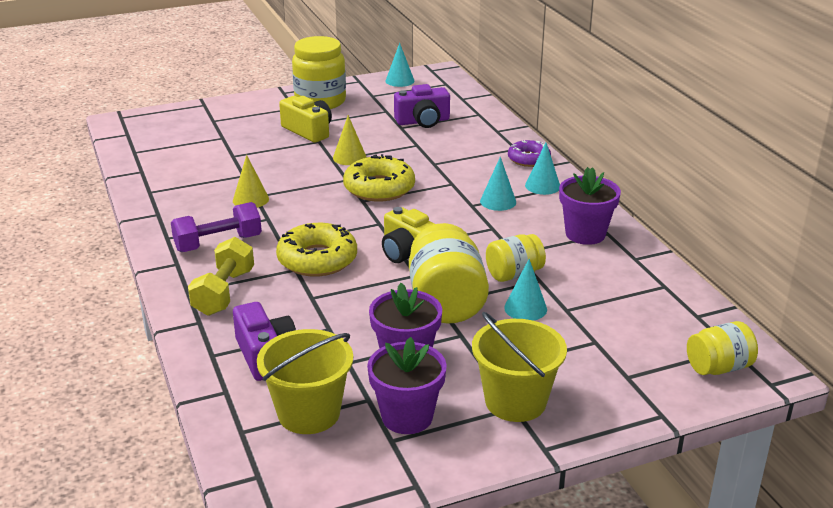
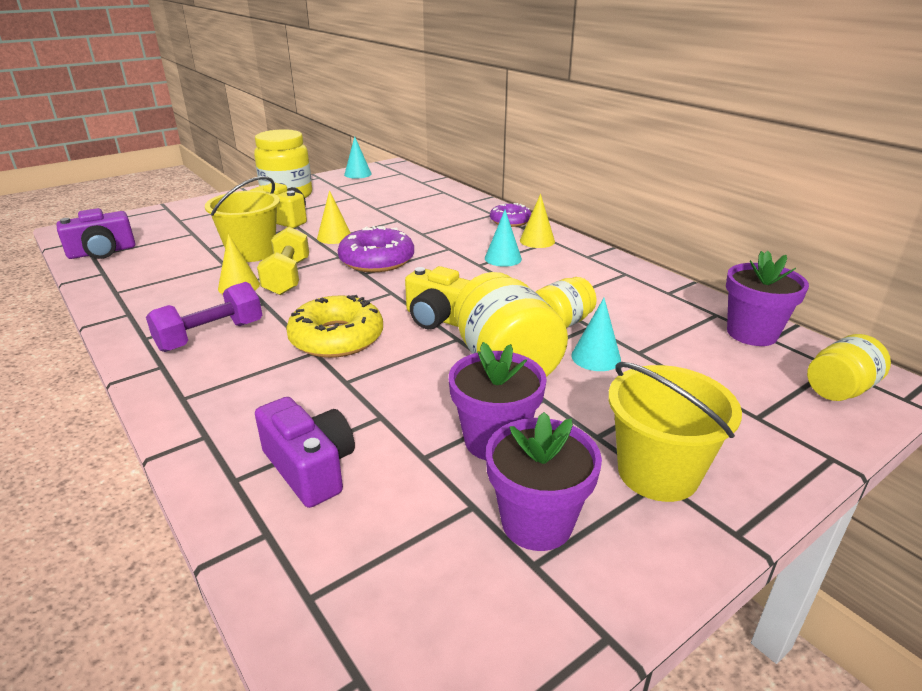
camera: 15 degrees left, 0 degrees up
yellow dumbbell [188,237,254,316] -> yellow dumbbell moved to [257,227,309,295]
yellow bucket [257,329,353,434] -> yellow bucket moved to [205,176,280,262]
yellow donut [343,154,415,202] -> purple donut [338,226,414,272]
purple camera [394,84,450,128] -> purple camera moved to [57,208,135,259]
turquoise cone [525,143,560,195] -> yellow cone [520,194,555,248]
purple flower pot [559,167,621,245] -> purple flower pot moved to [726,250,809,346]

